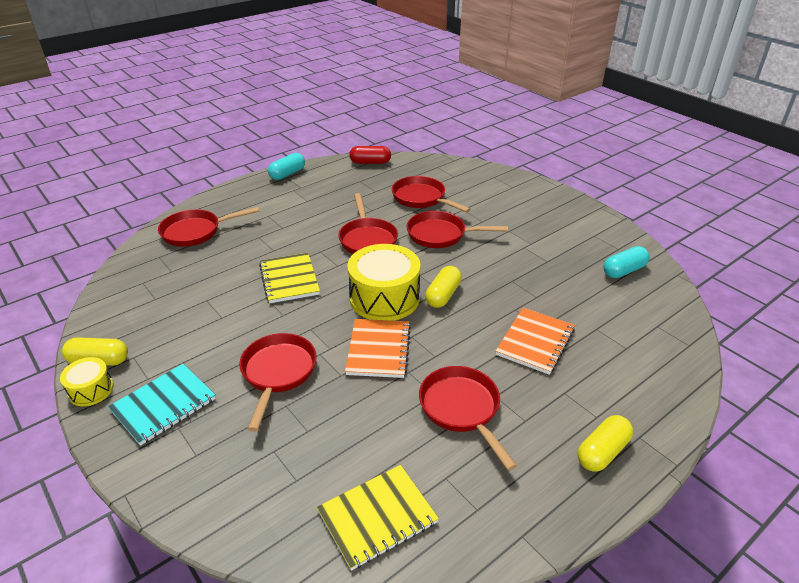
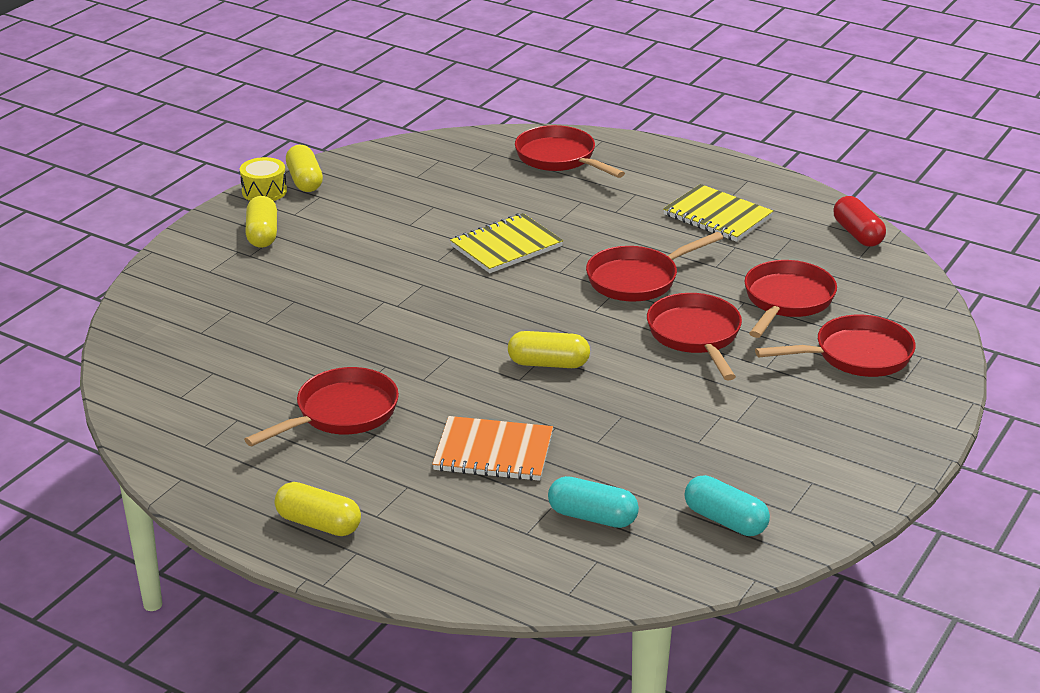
camera: 70 degrees right, 5 degrees down
turquoise notebook [108,364,216,446] -> yellow capsule [245,196,277,248]
red pan [239,333,317,432] -> red pan moved to [755,315,916,377]
turquoise capsule [268,153,305,180] -> turquoise capsule moved to [548,476,639,528]
yellow notebook [317,465,439,571] -> yellow notebook moved to [663,184,773,242]
orange notebook [345,319,411,378] -> none
yellow drum [347,244,421,321] -> none

